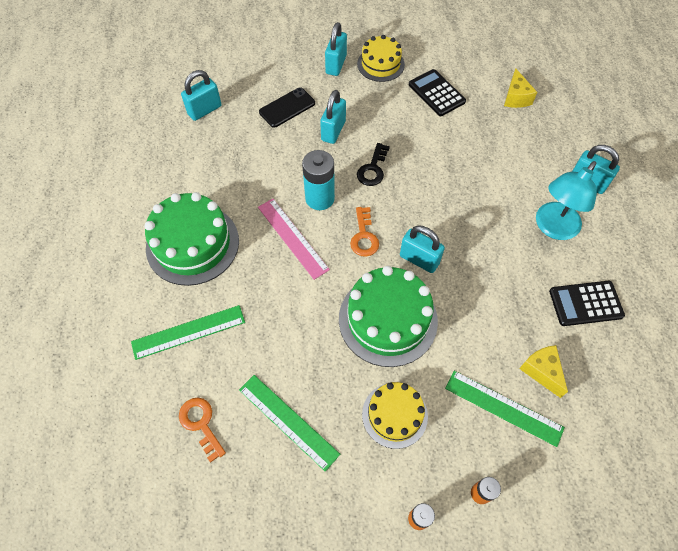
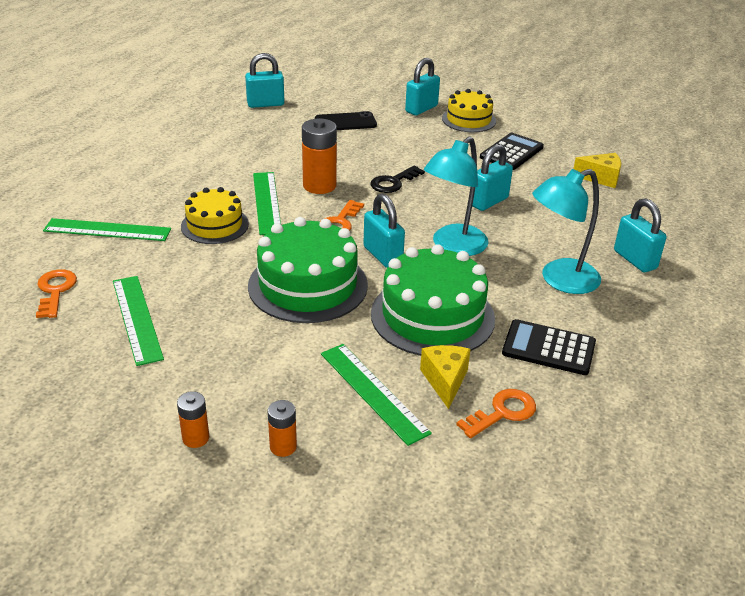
camera: 25 degrees right, 25 degrees down
green cake [144,192,239,286] -> green cake moved to [371,244,495,356]
pink ruler [258,199,330,280] -> green ruler [253,172,281,235]
turquoise battery [302,150,335,210] -> orange battery [302,118,337,194]
turquoise padlock [320,90,346,144] -> turquoise padlock moved to [472,144,513,211]
yellow cake [362,382,428,449] -> yellow cake moved to [181,187,249,244]
black calculator [409,69,466,116] -> black calculator turned 45 degrees clockwise [480,133,544,170]
yellow cheese [504,68,537,108] -> yellow cheese turned 105 degrees counterclockwise [573,153,621,188]
none -> turquoise lamp [424,136,489,256]
none -> orange key [456,389,536,438]

